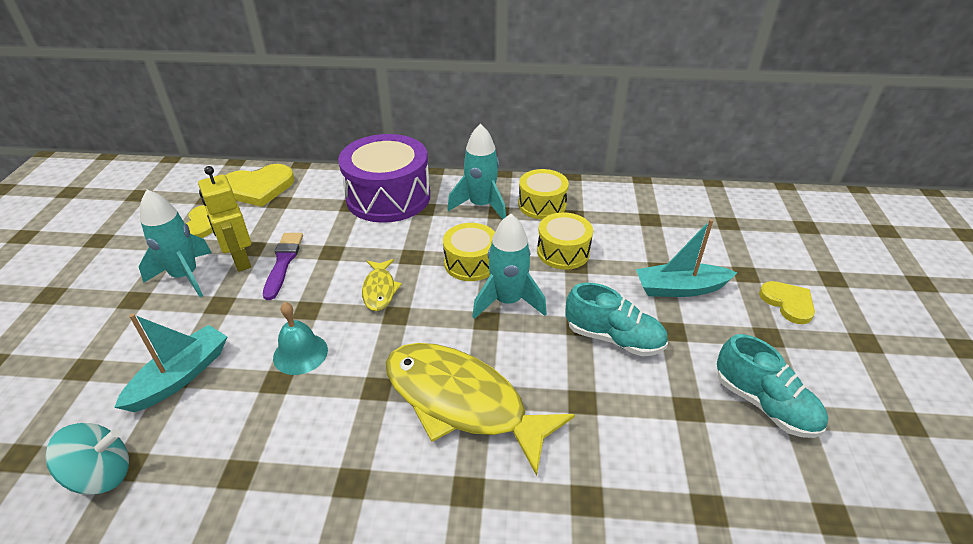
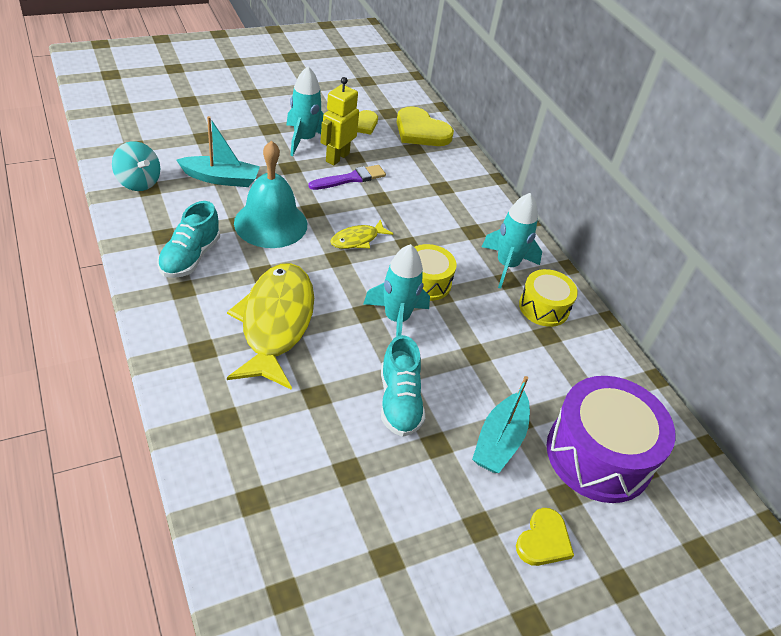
camera: 55 degrees right, 5 degrees up
turquoise bell [273,302,328,375] -> turquoise bell [234,140,307,248], size x1.76
purple drum [338,134,430,223] -> purple drum moved to [547,376,676,503]
yellow drum [537,213,593,270] -> none
turquoise boat [636,219,737,297] -> turquoise boat turned 120 degrees counterclockwise [472,376,530,473]
turquoise shoe [717,334,828,438] -> turquoise shoe moved to [157,201,220,278]

